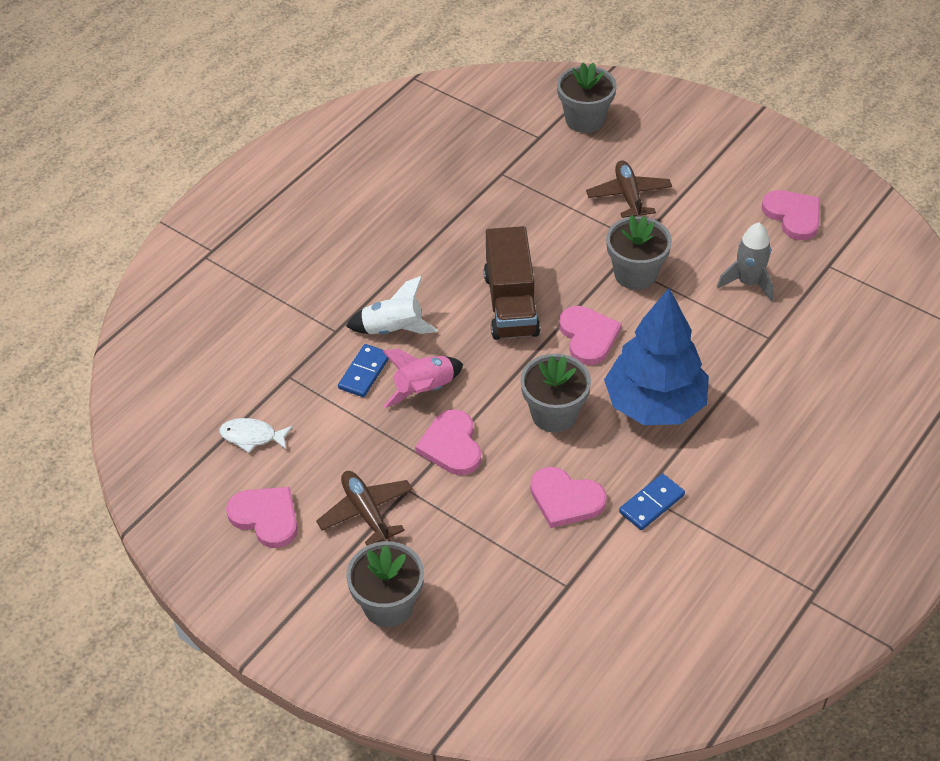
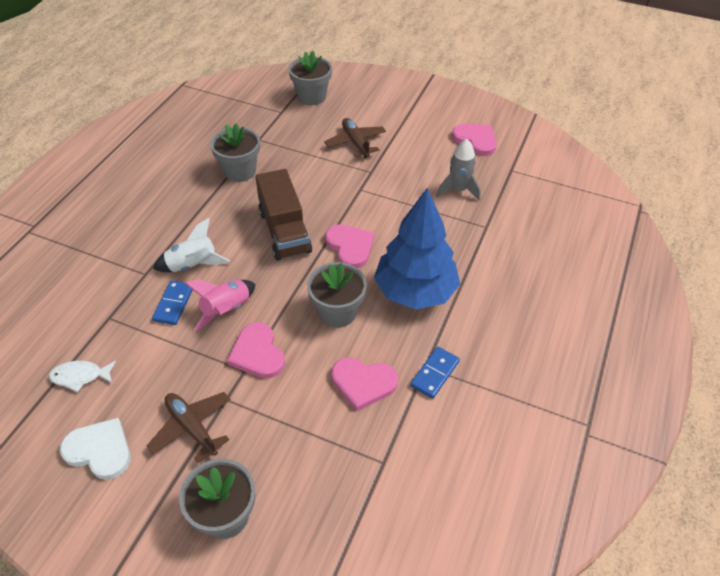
camera: 15 degrees left, 0 degrees up
pink heart [226,487,298,548] -> white heart [60,418,131,480]
grey flower pot [606,215,672,290] -> grey flower pot moved to [210,123,260,182]

